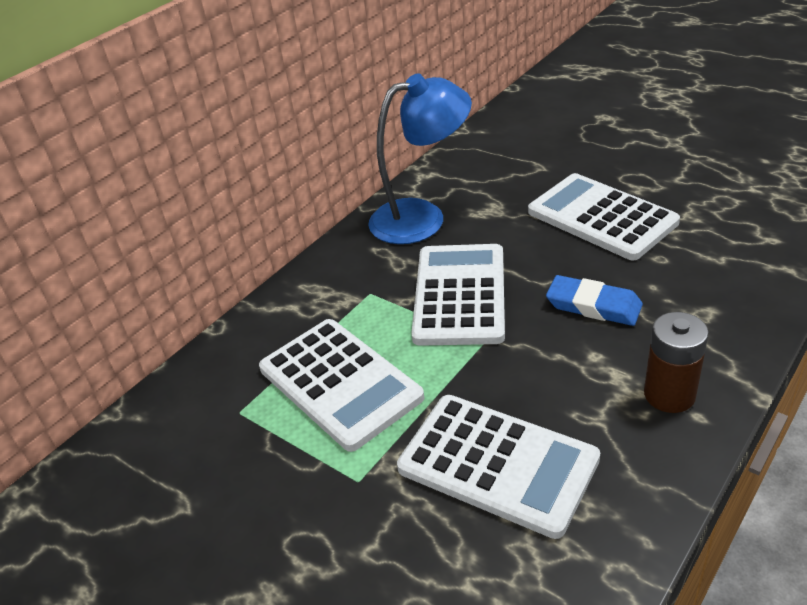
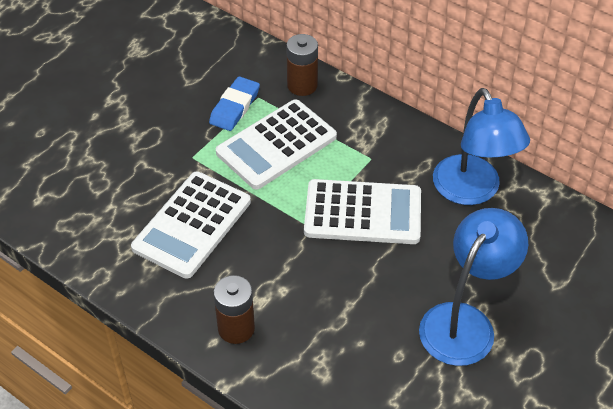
camera: 85 degrees right, 10 degrees up
white calculator [528,173,680,260] -> blue lamp [419,208,528,366]
blue eraser [546,275,643,326] -> blue eraser moved to [209,76,260,131]
none -> brown battery [286,34,318,96]

